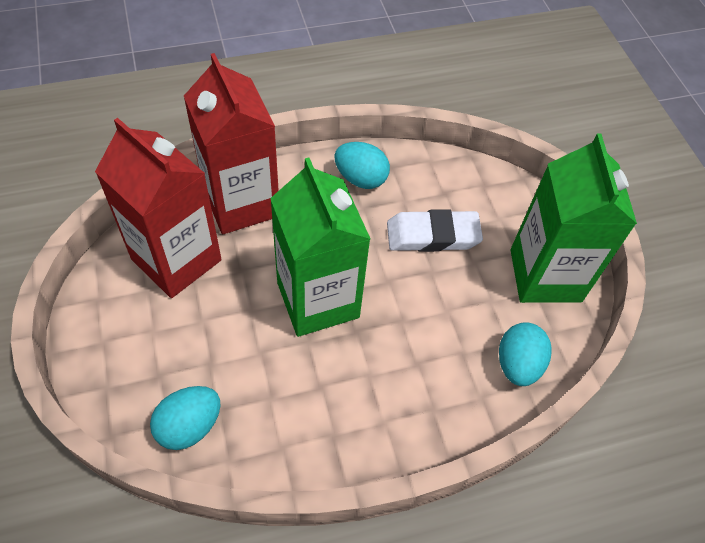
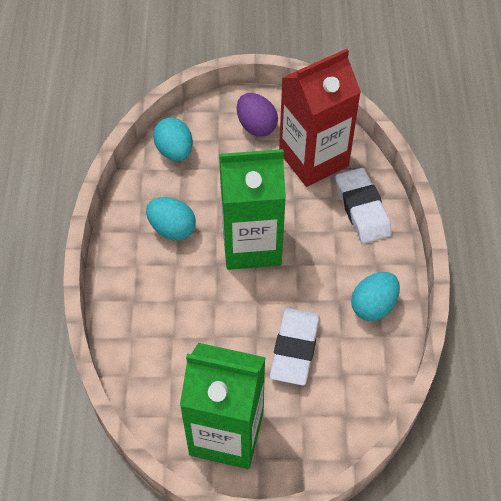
camera: 110 degrees right, 0 degrees up
red carton [184,53,279,234] -> white eraser [335,168,392,244]
turquoise egg [499,322,552,386] -> turquoise egg moved to [146,197,196,240]
none -> purple egg [237,93,278,137]

